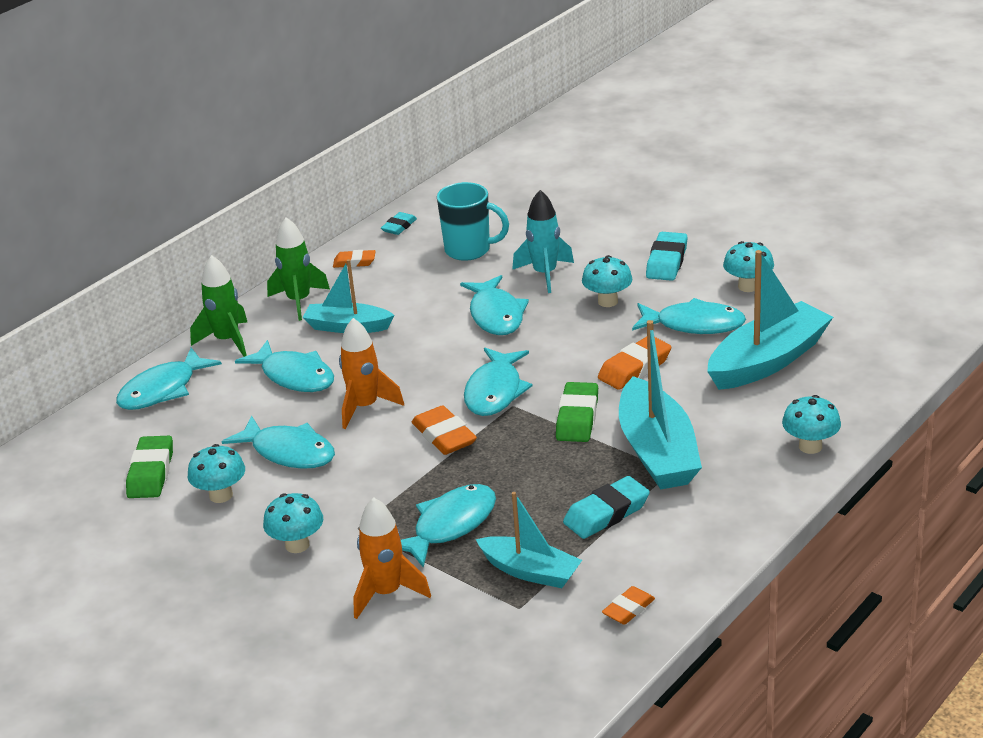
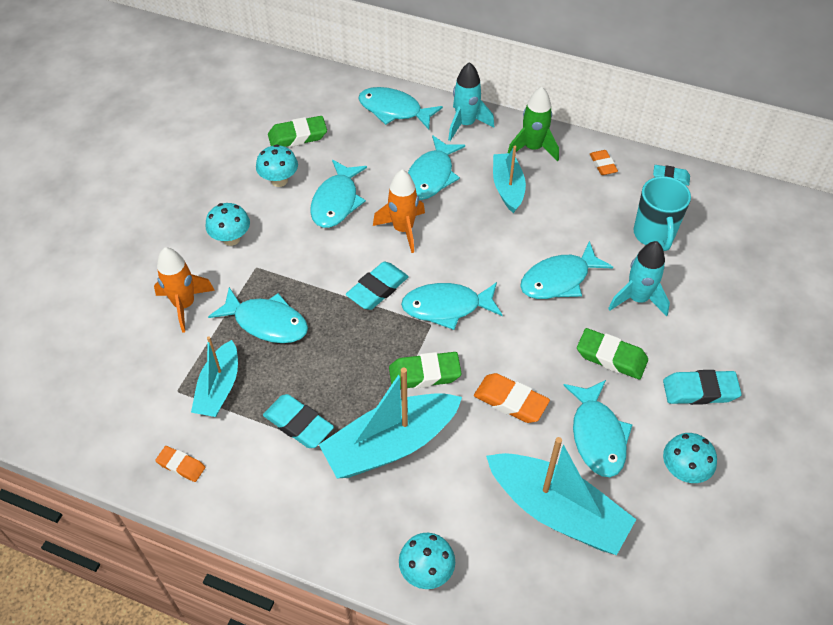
camera: 70 degrees right, 20 degrees up
green rocket [190,255,247,357] -> turquoise rocket [448,62,494,141]
orange eraser [412,405,477,455] -> turquoise eraser [346,262,409,310]
turquoise mushroom [582,255,632,307] -> green eraser [577,328,648,380]

